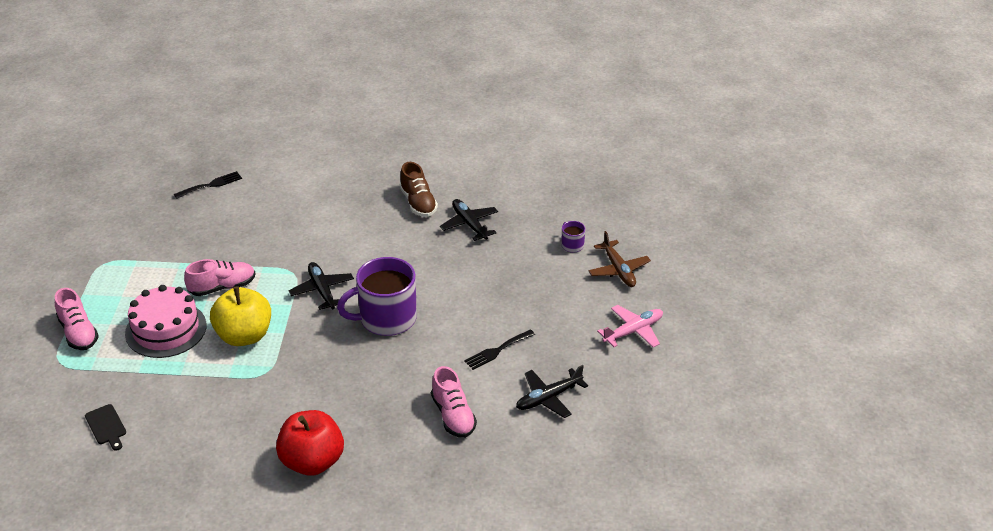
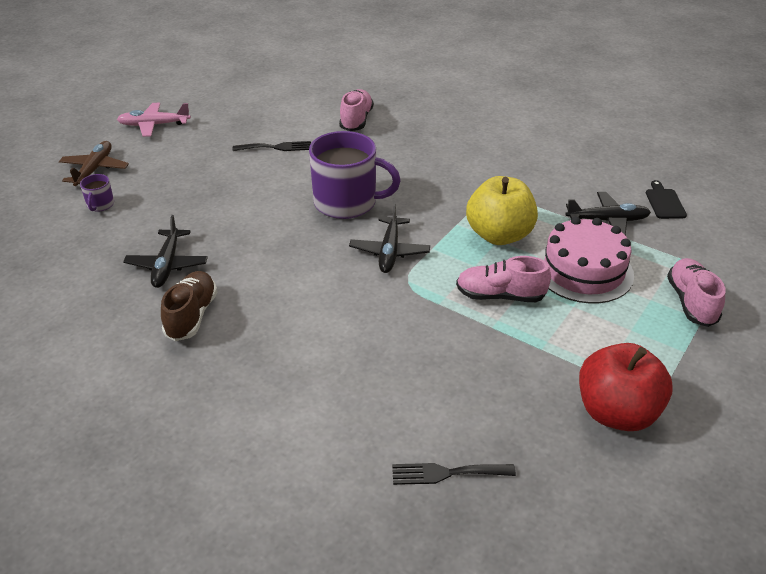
camera: 150 degrees left, 0 degrees up
red apple [276,410,344,476] -> red apple moved to [579,343,673,431]
black plane [516,365,588,418] -> black plane moved to [566,192,651,236]

